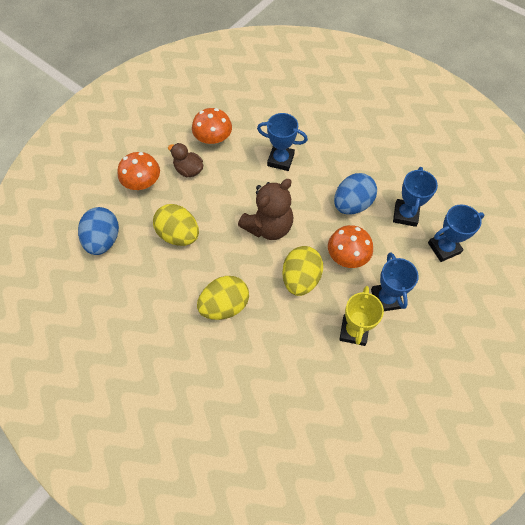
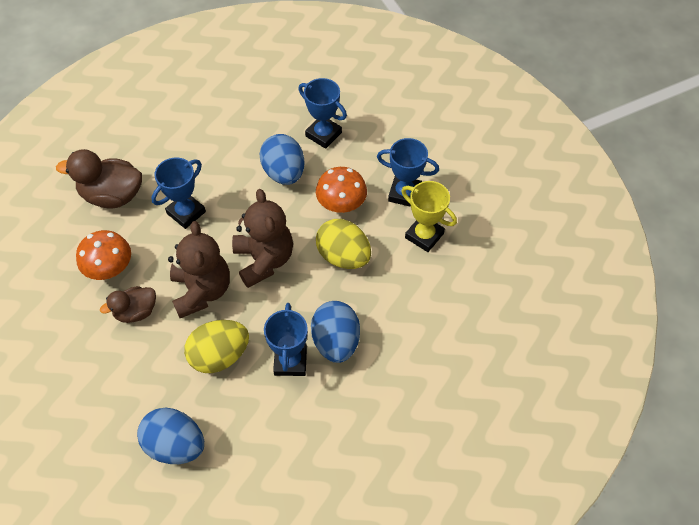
camera: 65 degrees left, 5 degrees down
orange mushroom [117,152,160,190] -> none
yellow egg [197,276,249,320] -> blue egg [311,301,360,363]
blue trophy [428,204,485,262] -> blue trophy moved to [264,303,308,376]
none -> brown duck [56,149,142,208]
none -> brown teddy bear [168,221,230,318]

